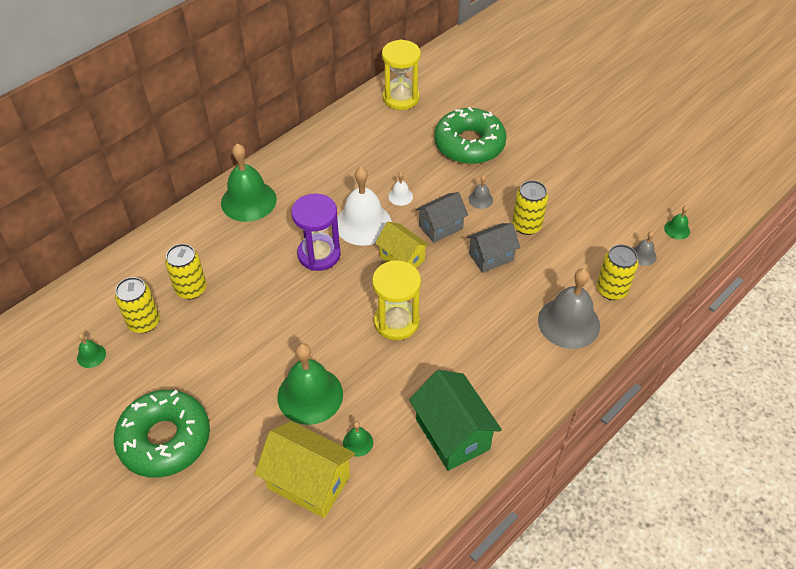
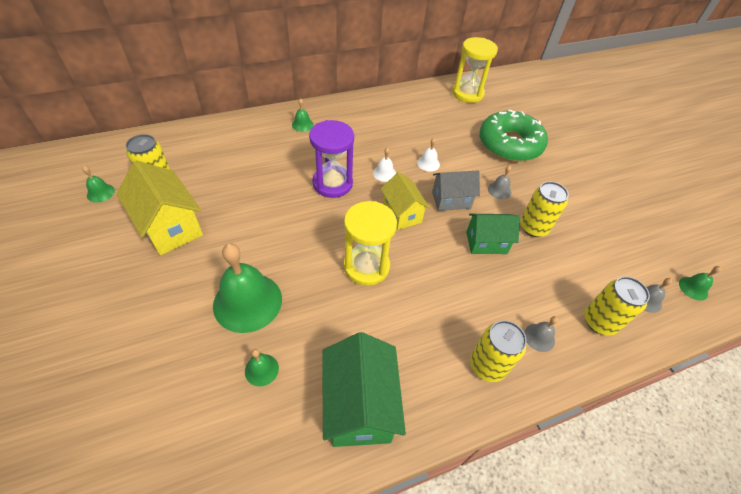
camera: 20 degrees right, 0 degrees up
green donut [114,390,210,478] -> none
yellow can [165,244,207,299] -> yellow can moved to [470,320,527,382]
green bell [221,143,276,222] -> green bell [292,98,314,132], size x0.45
yellow house [255,421,355,518] -> yellow house moved to [116,160,203,255]
white bell [337,167,392,246] -> white bell [373,147,396,182], size x0.45
grey house [467,223,520,273] -> green house [466,214,520,254]
grey bell [538,268,600,349] -> grey bell [524,316,558,352], size x0.45

